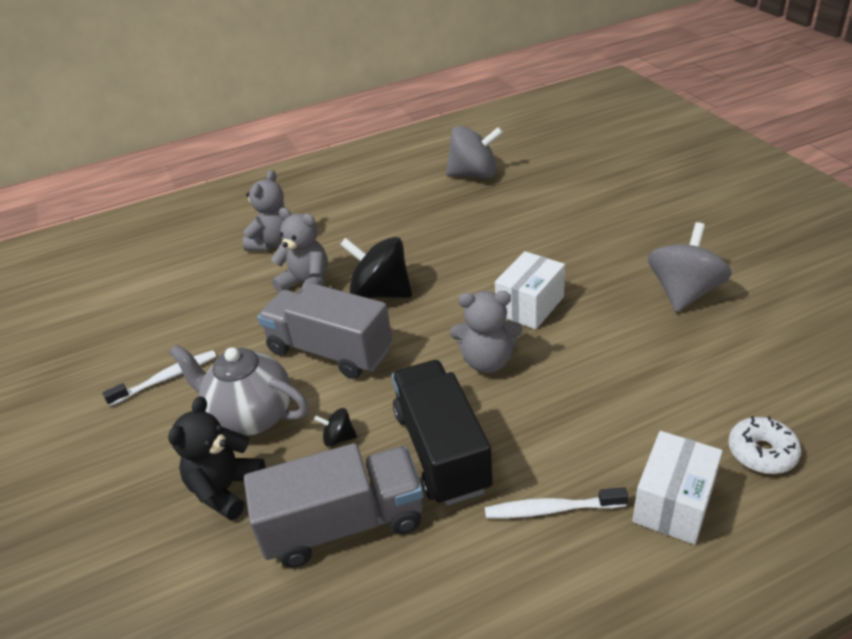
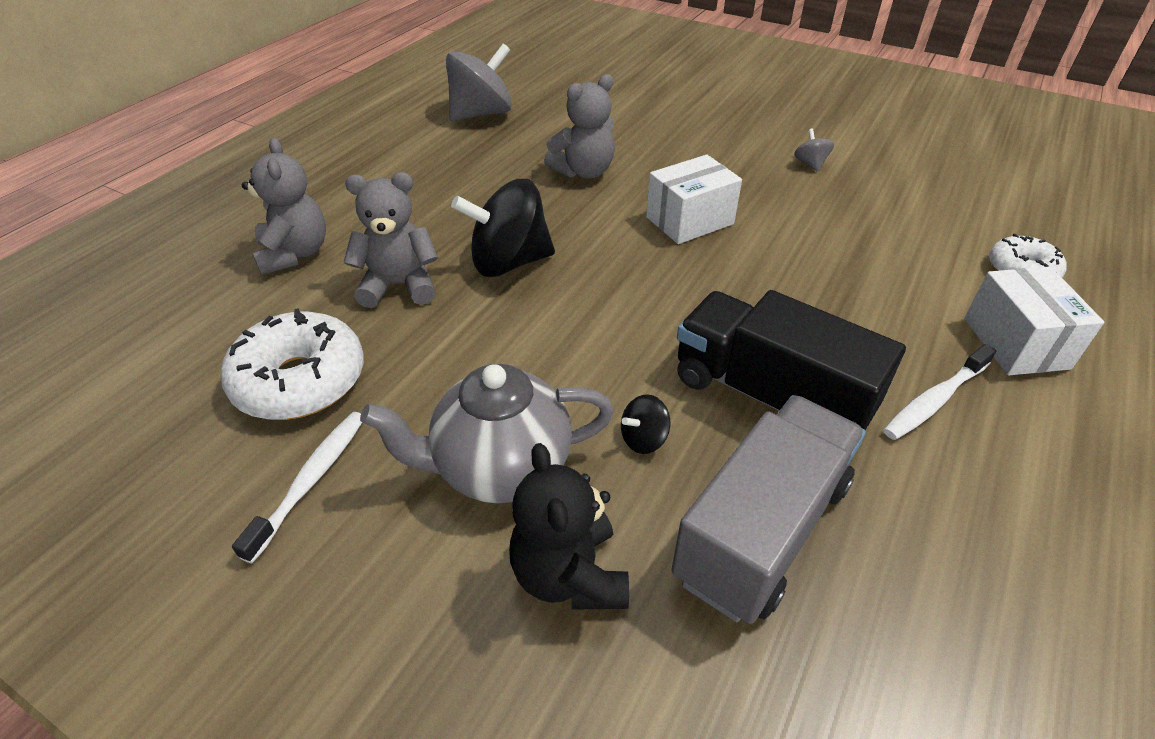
camera: 40 degrees left, 5 degrees up
grey truck [257,283,392,379] -> none
grey teddy bear [450,291,523,373] -> grey teddy bear moved to [544,74,615,179]
white box [495,251,565,329] -> white box turned 60 degrees clockwise [646,154,742,244]
grey spinning top [648,222,732,312] -> grey spinning top [794,129,834,172], size x0.45
none -> white donut [220,308,364,420]

